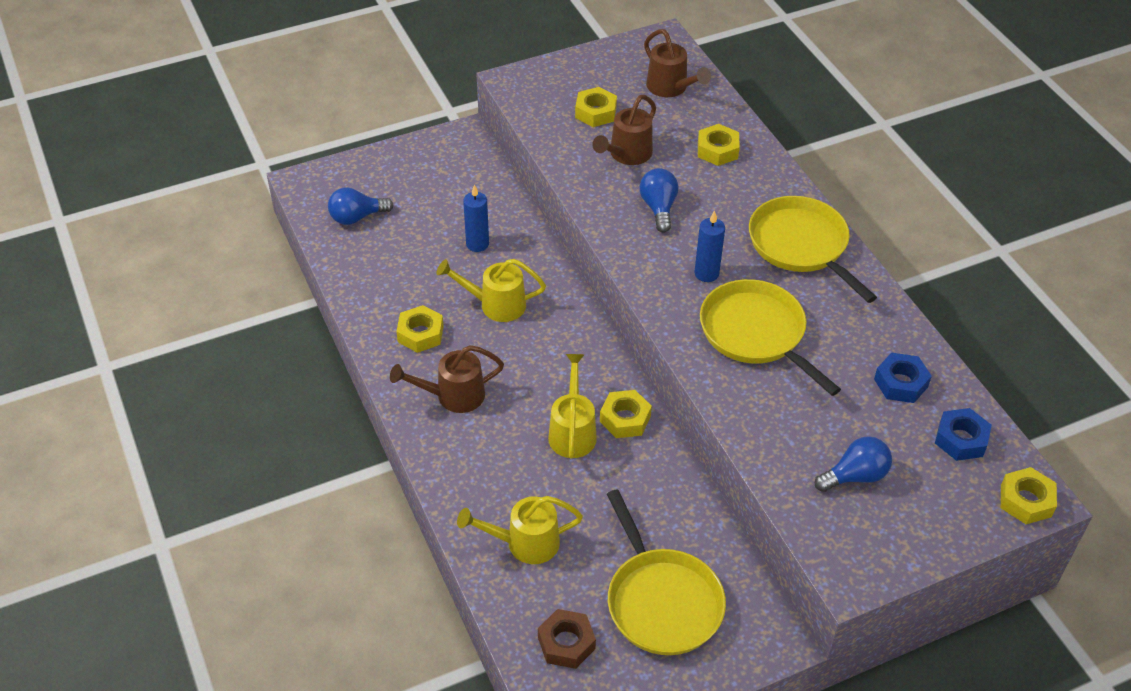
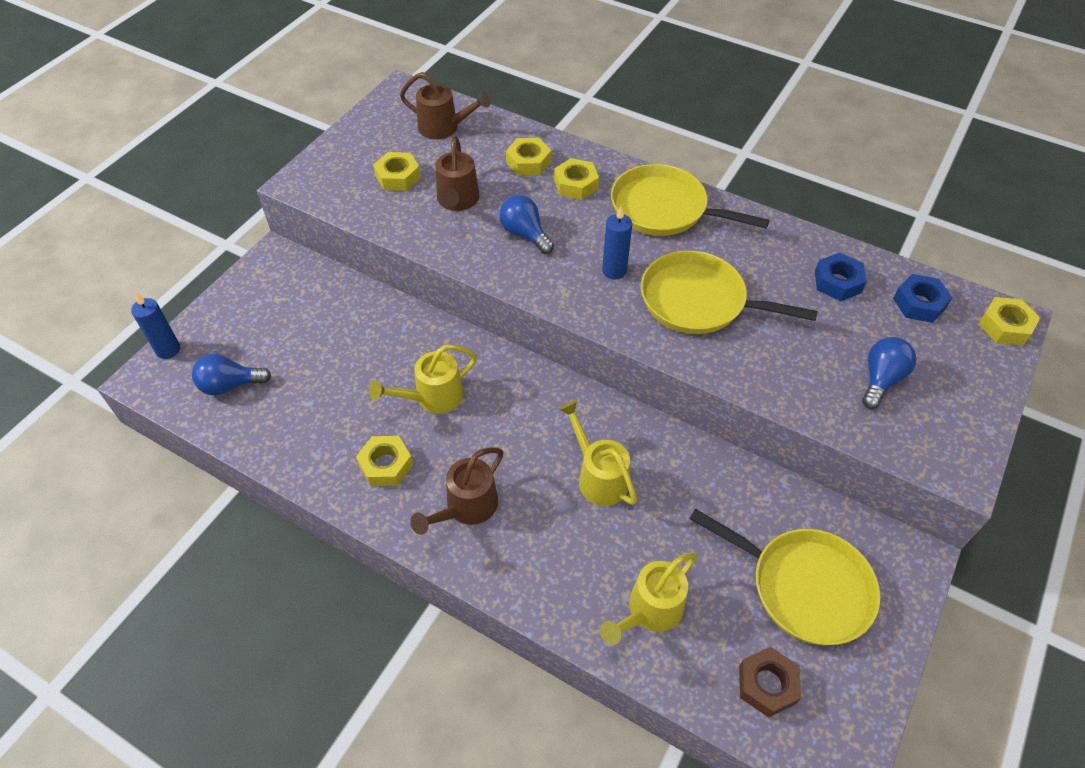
camera: 35 degrees left, 5 degrees up
blue light bulb [328,187,393,225] -> blue light bulb turned 45 degrees clockwise [192,354,271,395]
blue candle [463,185,489,252] -> blue candle moved to [131,293,180,359]
yellow nut [600,390,652,438] -> yellow nut moved to [554,158,599,200]

